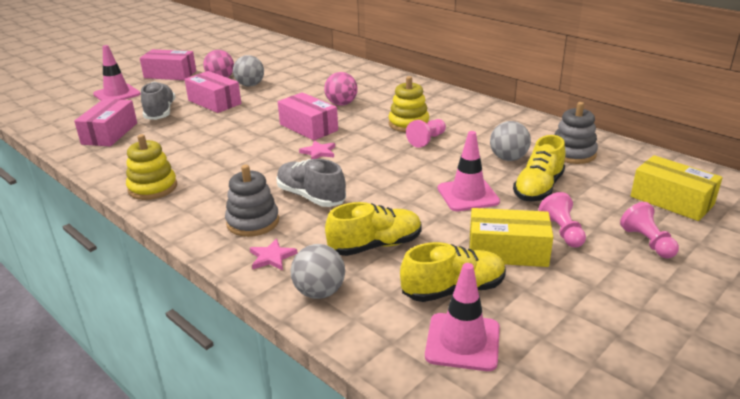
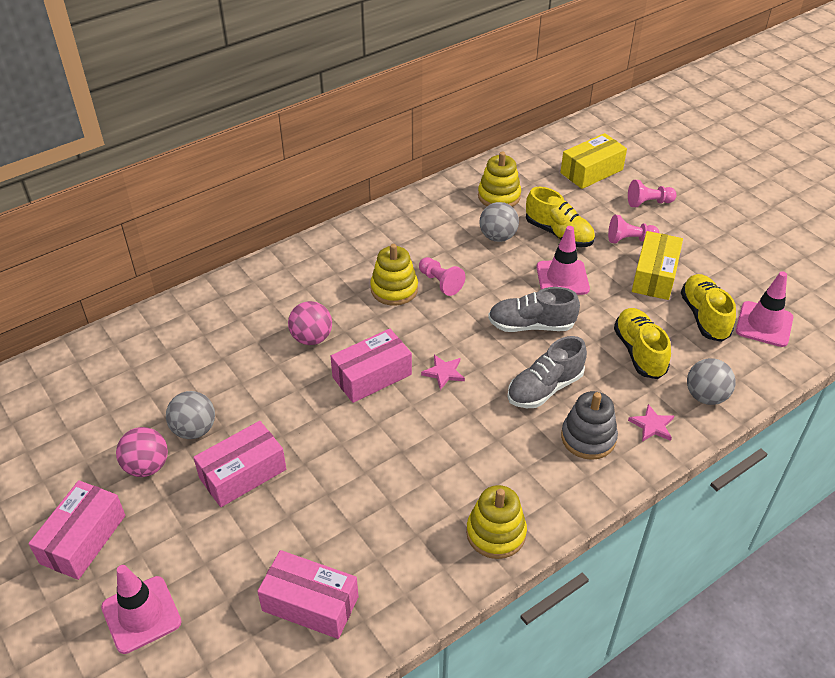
camera: 80 degrees left, 15 degrees up
grey shoe [141,82,175,120] -> grey shoe moved to [488,287,580,332]
grey stacking toy [555,102,598,164] -> yellow stacking toy [478,152,521,207]

